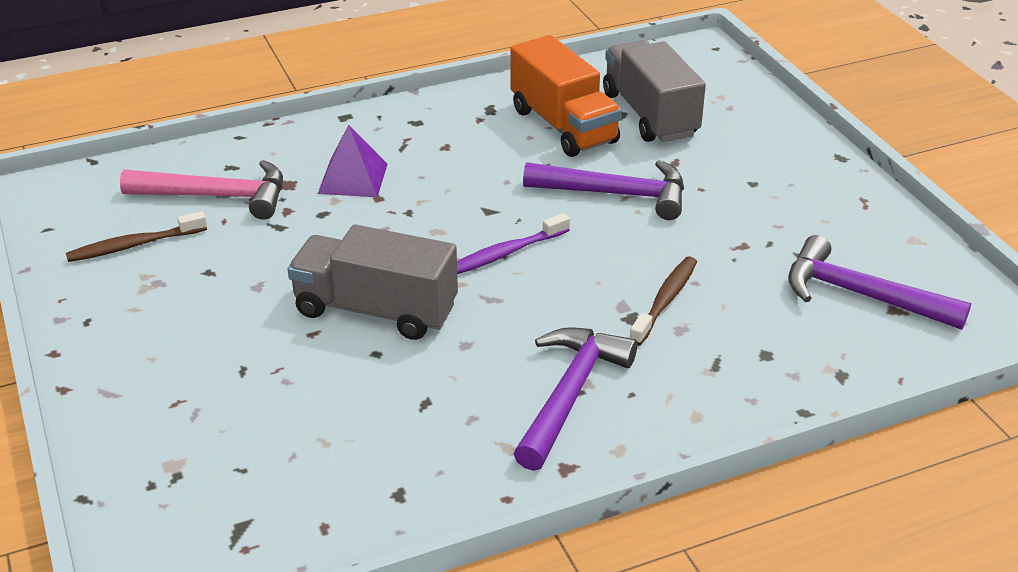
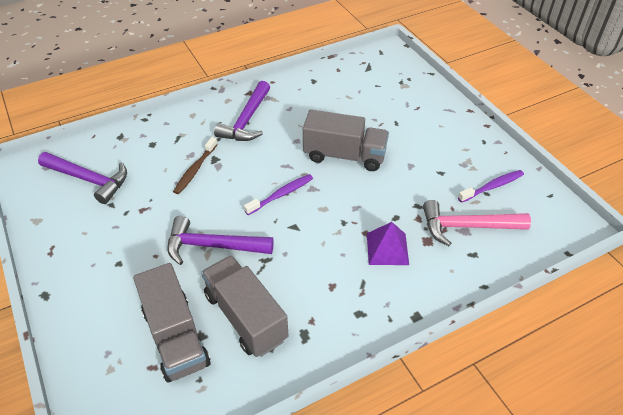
camera: 175 degrees right, 10 degrees up
brown toothbrush [66,211,207,262] -> purple toothbrush [458,170,524,203]
orange truck [510,35,622,157] -> grey truck [201,255,288,357]

